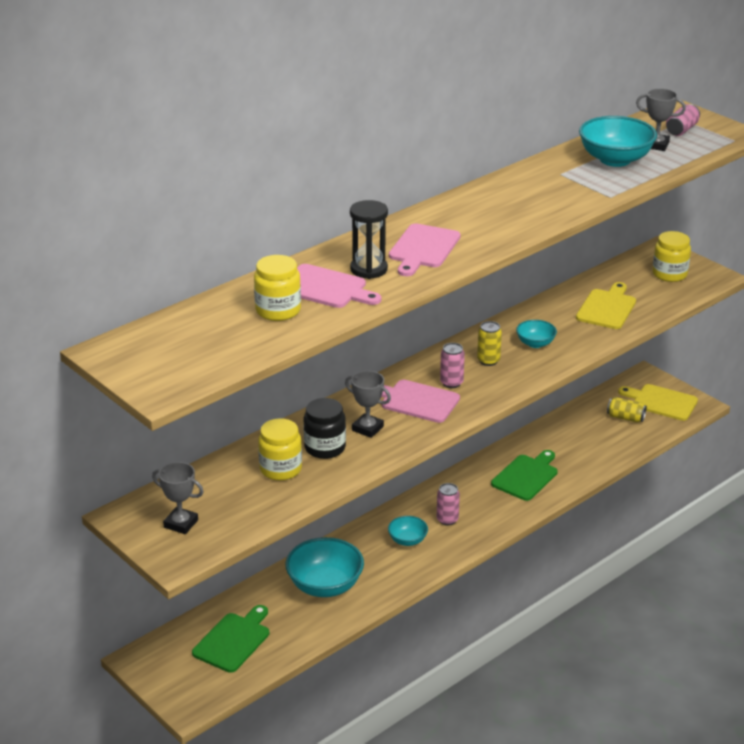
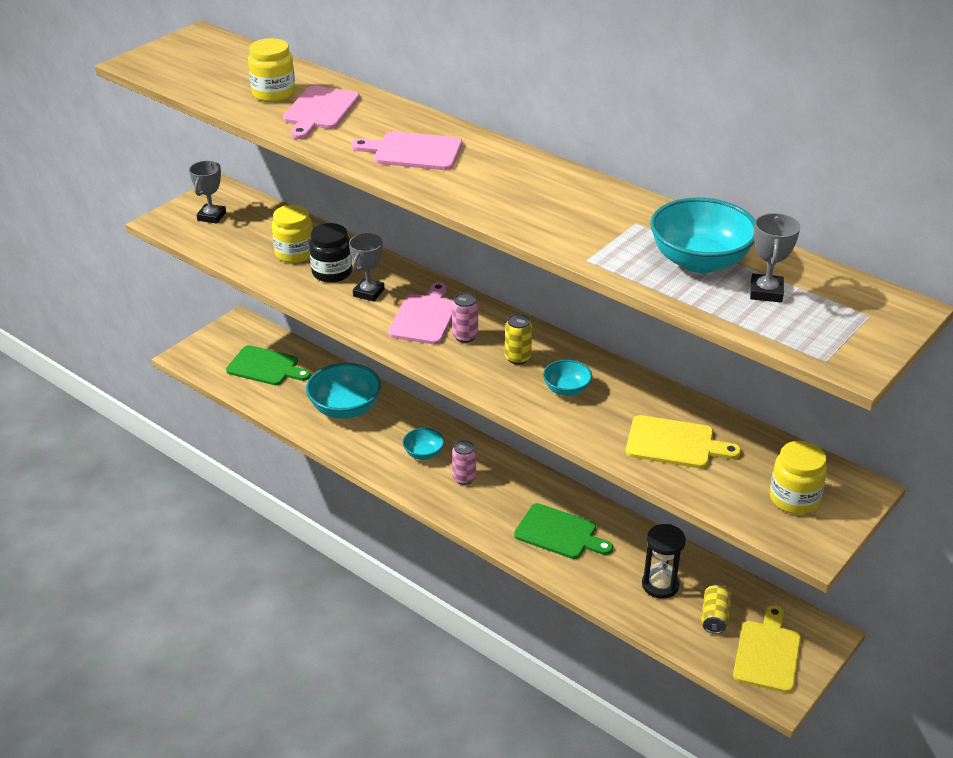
camera: 80 degrees right, 5 degrees up
black hourglass [350,200,388,279] -> black hourglass moved to [642,524,686,599]
pink can [666,104,700,136] -> none

